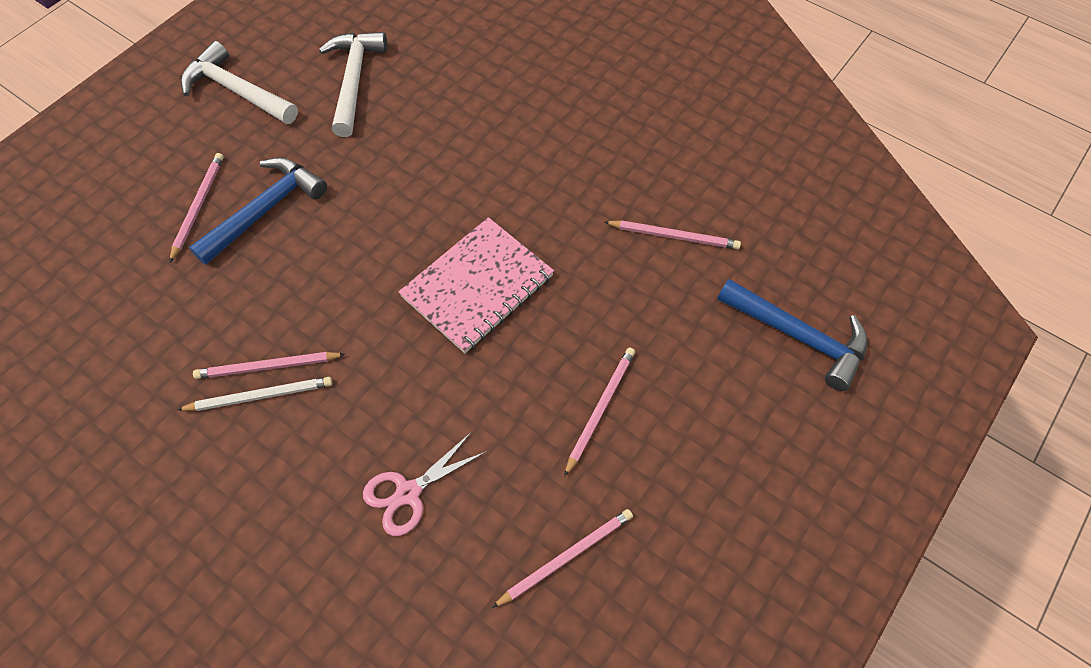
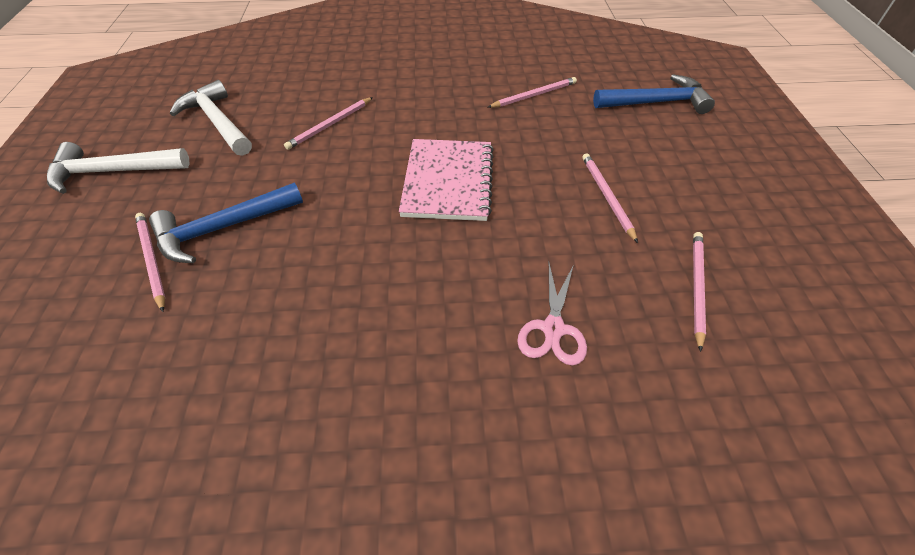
camera: 40 degrees left, 10 degrees down
white pencil [177,377,332,411] -> none
blue hammer [189,157,327,265] -> blue hammer turned 120 degrees counterclockwise [149,183,303,263]
pink pencil [193,352,345,379] -> pink pencil moved to [284,97,373,150]

